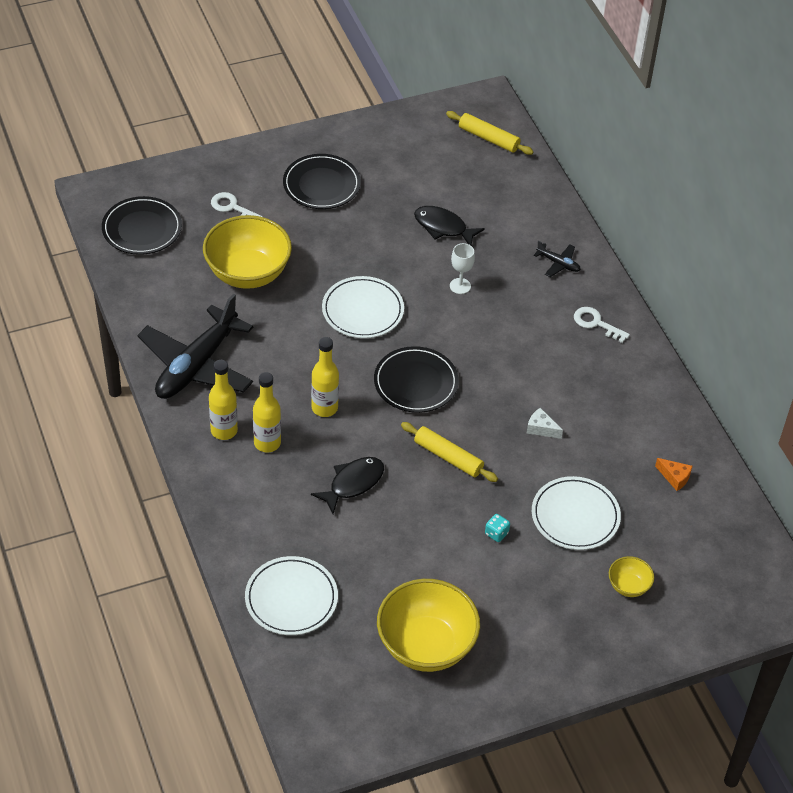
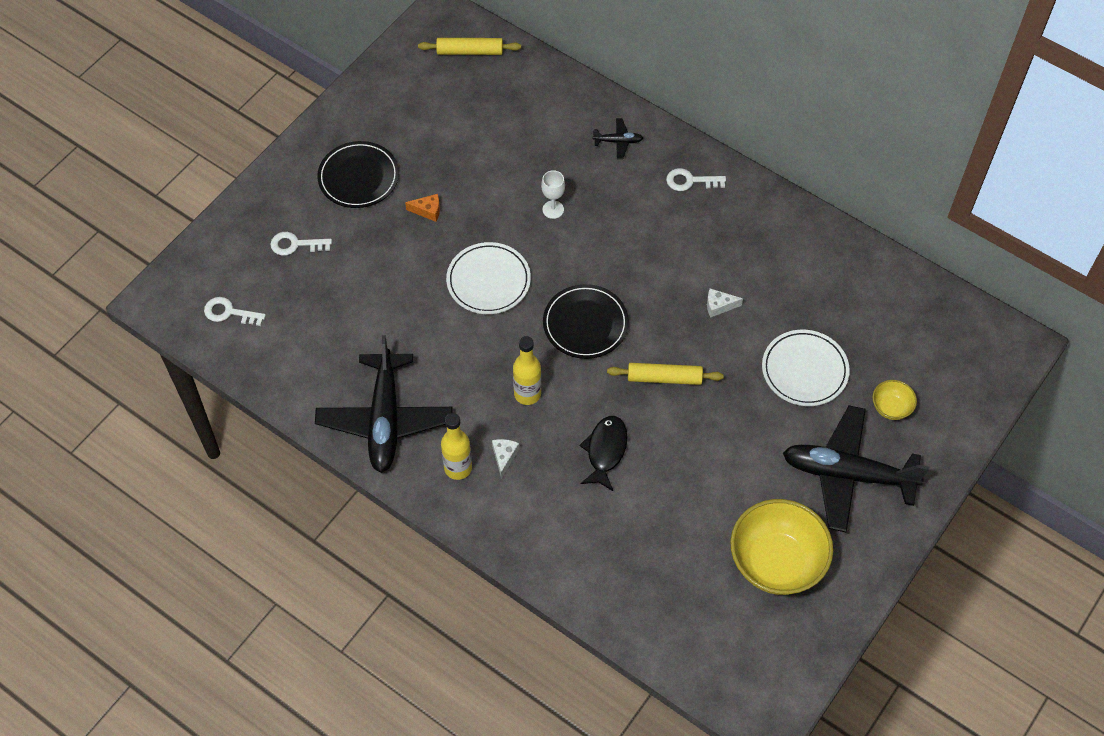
camera: 30 degrees left, 10 degrees up
black plate [102,196,182,255] -> white key [204,297,266,326]
yellow bowl [203,215,292,289] -> none
white plate [245,556,338,635] -> none
yellow bottle [253,372,281,452] -> white cheese [492,439,519,479]
black fish [414,206,485,245] -> none
turquoise dice [485,514,510,542] -> none
orange cheese [655,458,692,491] -> orange cheese moved to [405,194,440,222]
none -> black plane [783,405,929,532]

